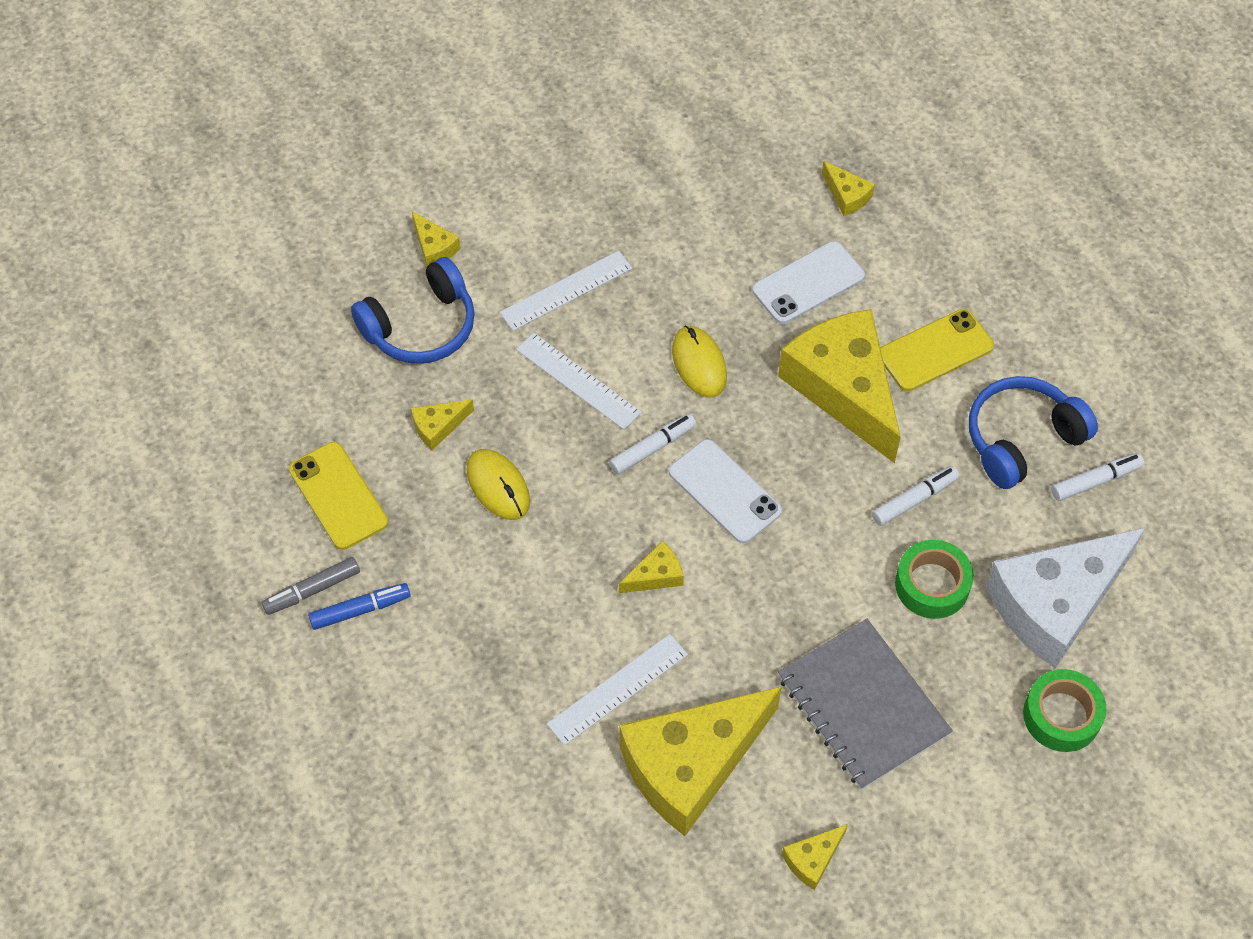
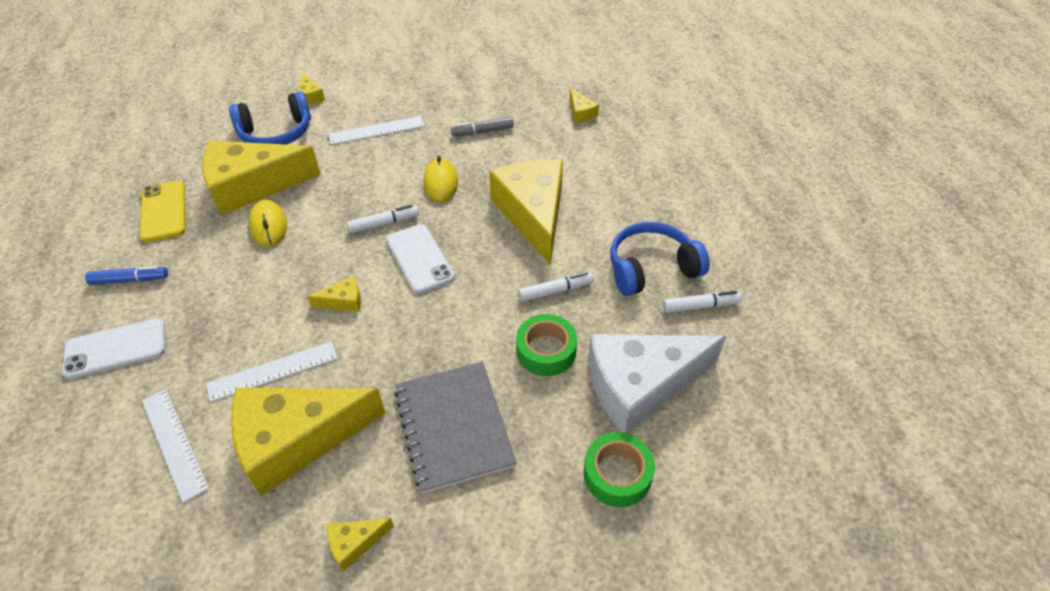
camera: 15 degrees right, 10 degrees down
grey marker [262,557,360,615] -> grey marker moved to [451,117,514,136]
yellow cheese [411,399,474,450] -> yellow cheese [202,141,321,216], size x2.44
white ruler [516,333,641,430] -> white ruler moved to [142,389,209,503]
white phone [752,241,865,324] -> white phone moved to [62,318,166,379]
yellow phone [880,309,994,391] -> none

